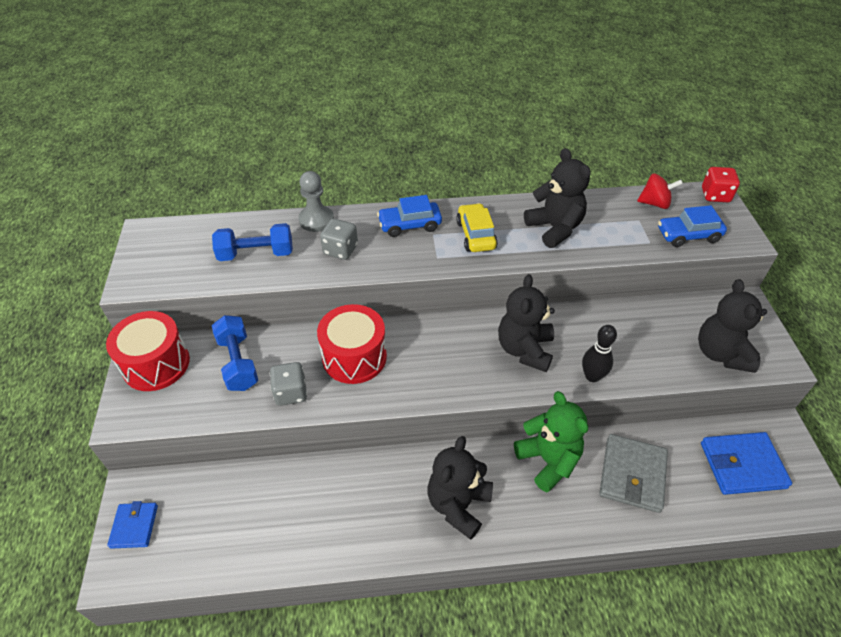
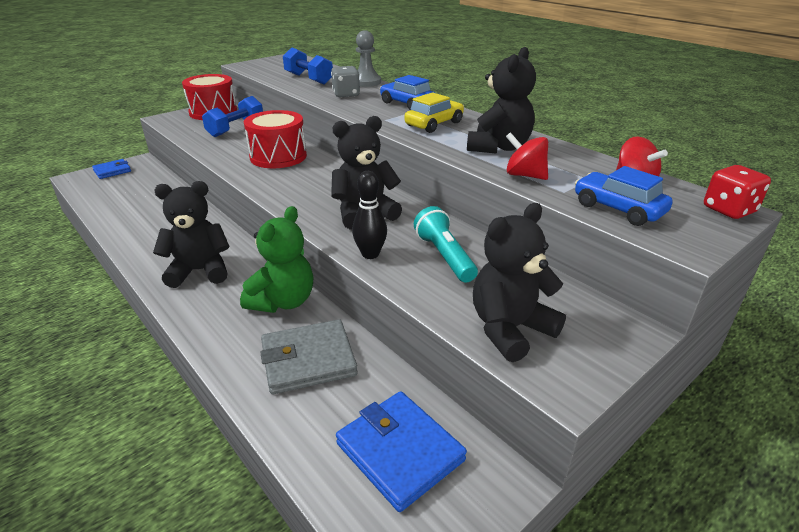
camera: 55 degrees right, 15 degrees down
grey dice [270,362,307,406] -> none
none -> turquoise flashlight [414,206,478,283]
none -> red spinning top [506,132,548,180]

